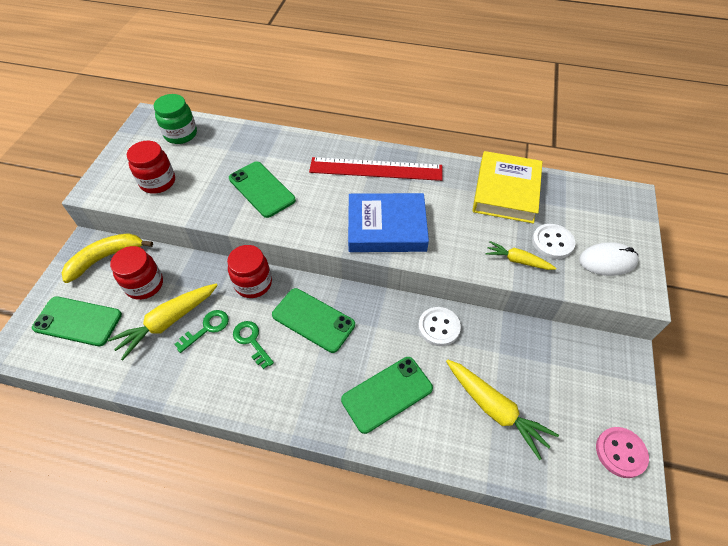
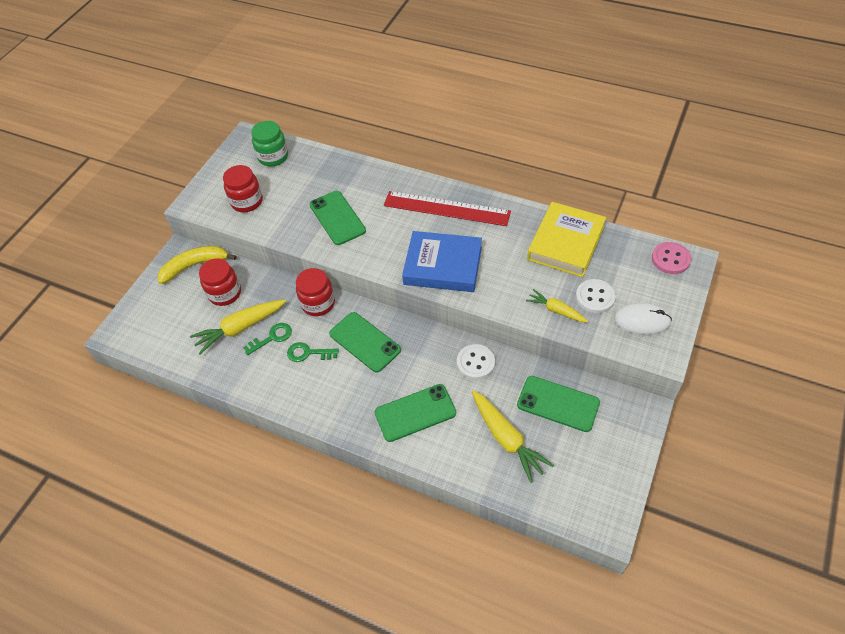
camera: 15 degrees right, 0 degrees up
green phone [32,296,122,346] -> green phone moved to [517,376,600,432]
green key [233,321,274,369] -> green key turned 60 degrees counterclockwise [287,342,339,362]
pink button [596,427,649,478] -> pink button moved to [652,242,691,274]

